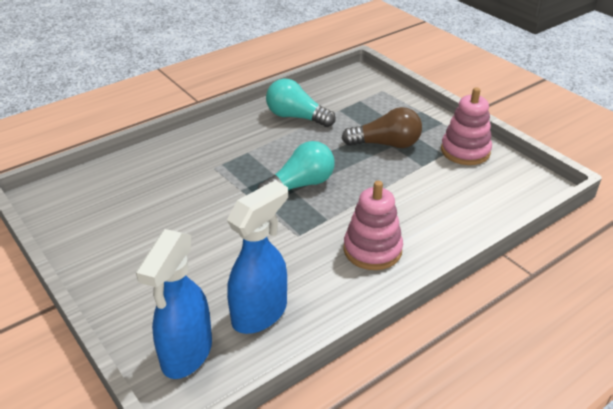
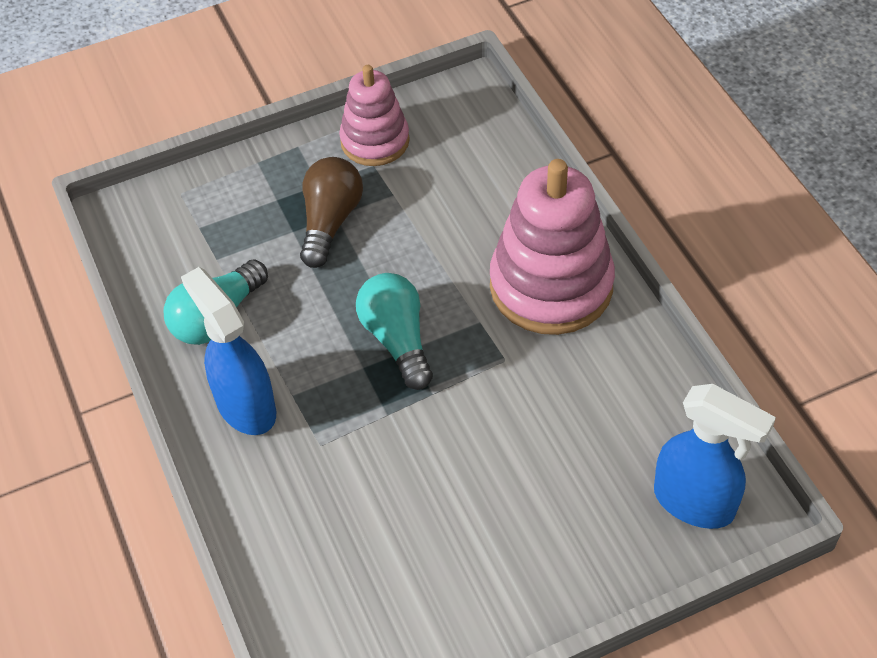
camera: 75 degrees left, 15 degrees up
blue spray bottle [227,180,288,334] -> blue spray bottle moved to [181,267,276,435]
pink stacking toy [343,181,403,270] -> pink stacking toy [490,159,615,335], size x1.64

